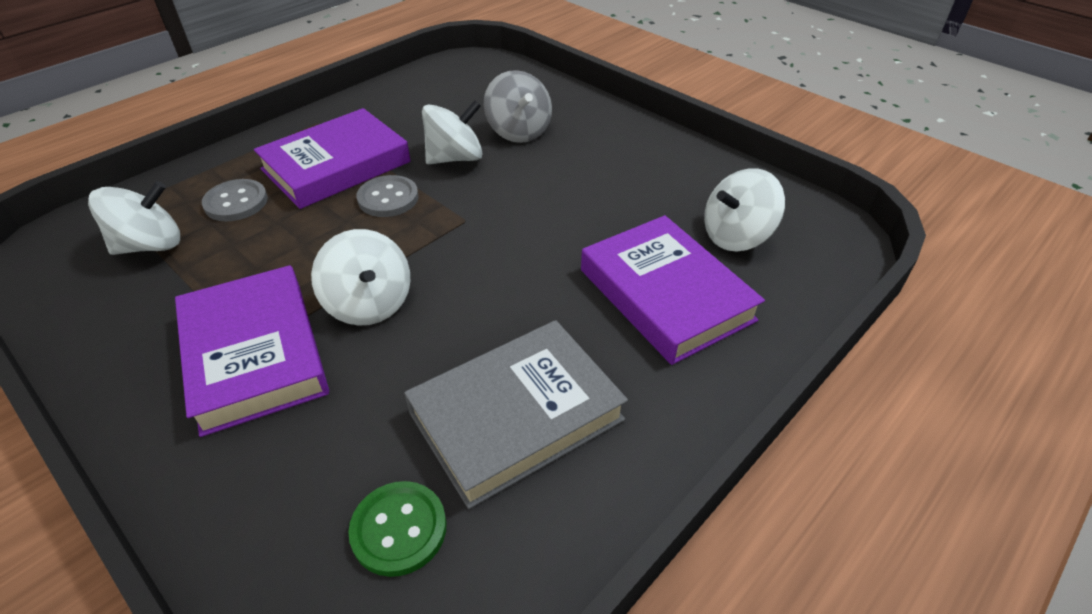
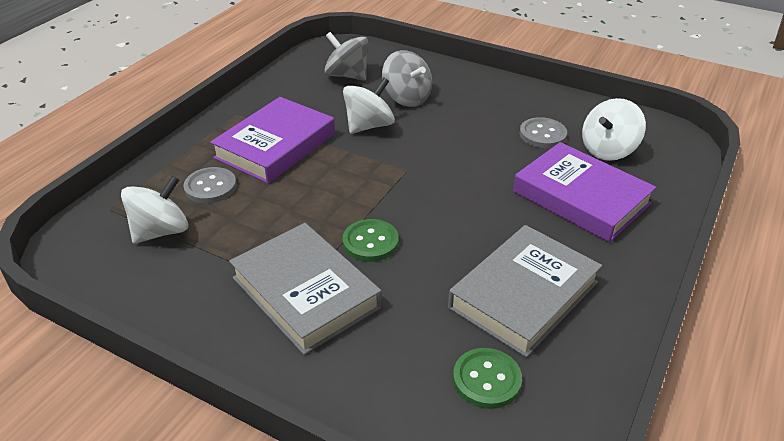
camera: 15 degrees left, 5 degrees down
purple book [175,265,329,437] -> grey book [229,223,382,355]
white spinning top [311,229,410,326] -> green button [343,219,399,262]
grey button [357,175,419,217] -> grey button moved to [519,117,567,148]
none -> grey spinning top [324,32,368,80]

